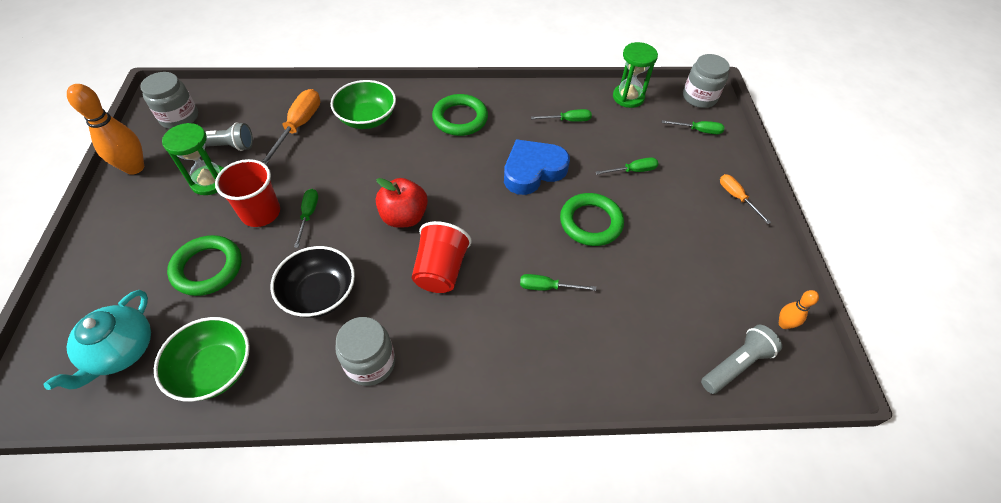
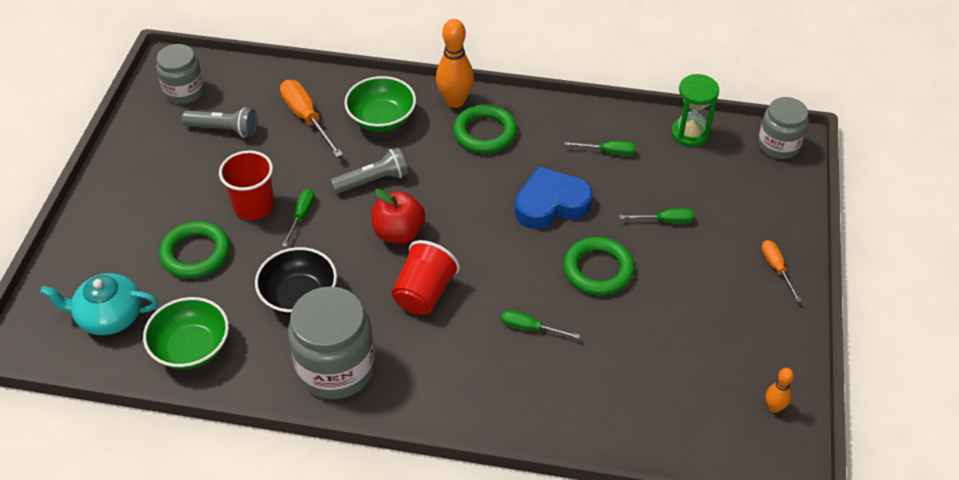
camera: 15 degrees right, 5 degrees down
turquoise teapot [44,290,151,390] -> turquoise teapot turned 60 degrees clockwise [40,273,158,335]
orange bowling pin [67,84,144,175] -> orange bowling pin moved to [436,19,474,108]
green hourglass [162,123,223,195] -> none
orange screwdriver [261,89,320,165] -> orange screwdriver turned 60 degrees counterclockwise [280,80,343,157]
grey jar [335,317,395,386] -> grey jar [288,286,375,399], size x1.58
green screwdriver [662,120,725,134] -> none
grey flashlight [701,325,782,394] -> grey flashlight moved to [330,148,408,194]

